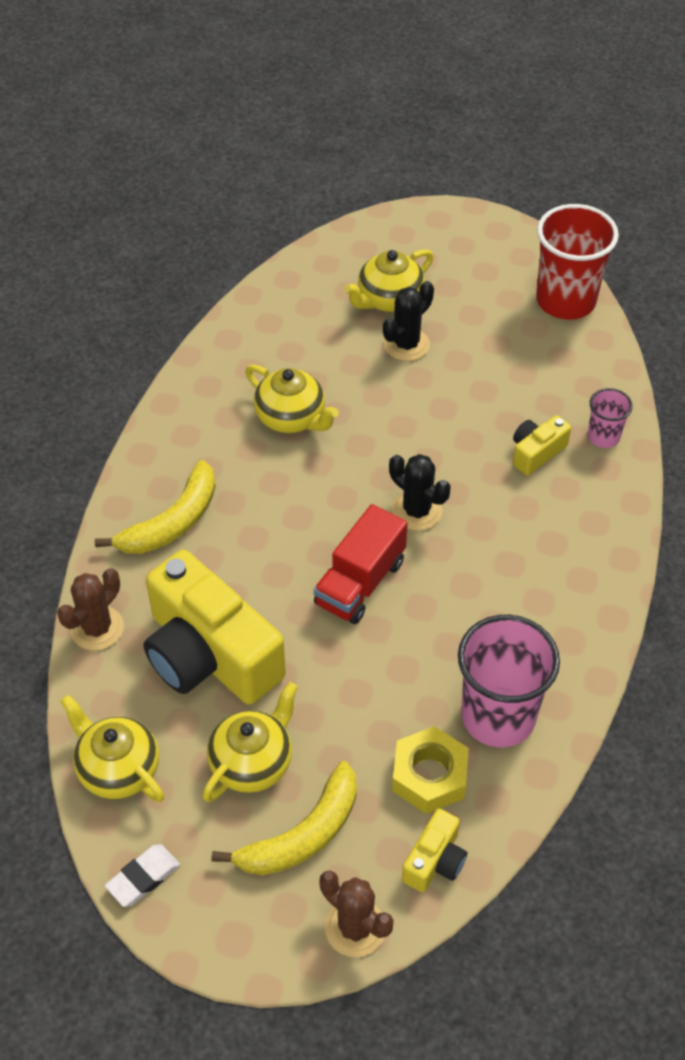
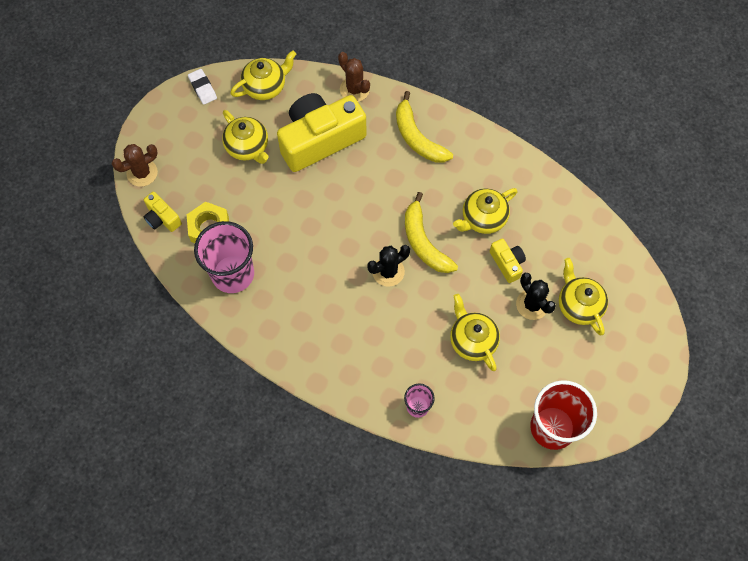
camera: 105 degrees right, 15 degrees up
yellow banana [212,761,357,875] -> yellow banana moved to [405,192,458,273]
red truck [314,504,408,624] -> none
yellow camera [513,416,571,476] -> yellow camera moved to [490,238,526,283]
none -> yellow teapot [450,294,500,371]

